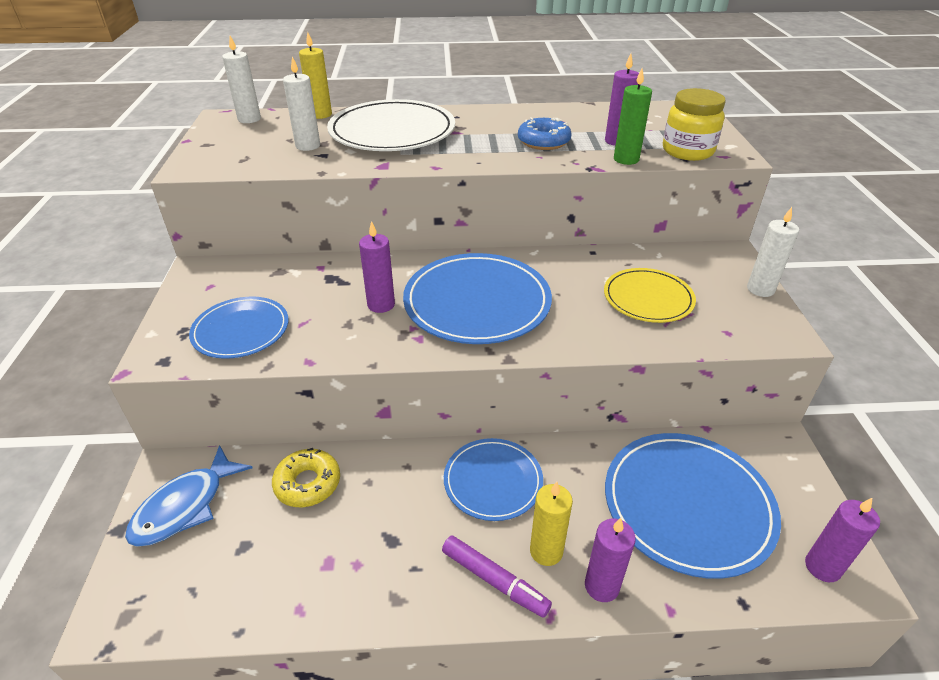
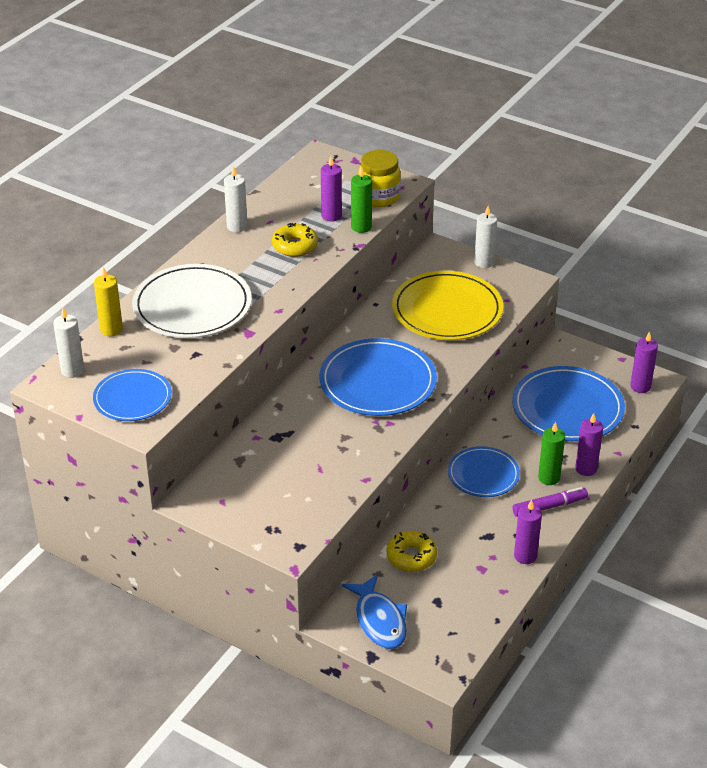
camera: 55 degrees left, 0 degrees up
blue plate [189,297,289,359] -> blue plate moved to [93,369,172,421]
white candle [283,57,320,151] -> white candle moved to [224,166,248,232]
purple candle [359,221,395,313] -> purple candle moved to [514,500,542,564]
blue donut [518,117,571,150] -> yellow donut [272,223,318,257]
yellow candle [530,482,573,566] -> green candle [538,422,565,485]
yellow plate [604,268,696,323] -> yellow plate [392,271,503,340], size x1.63

